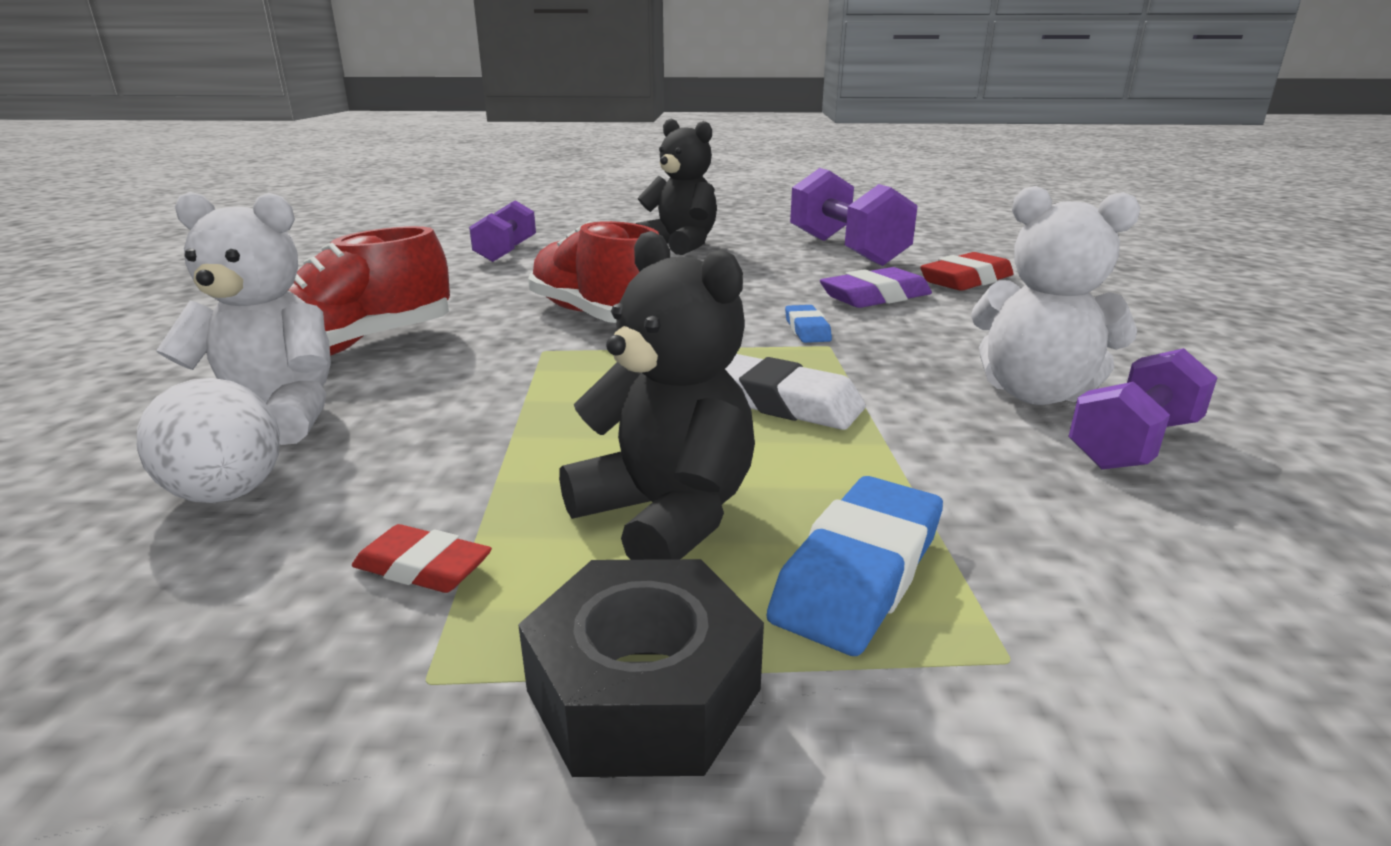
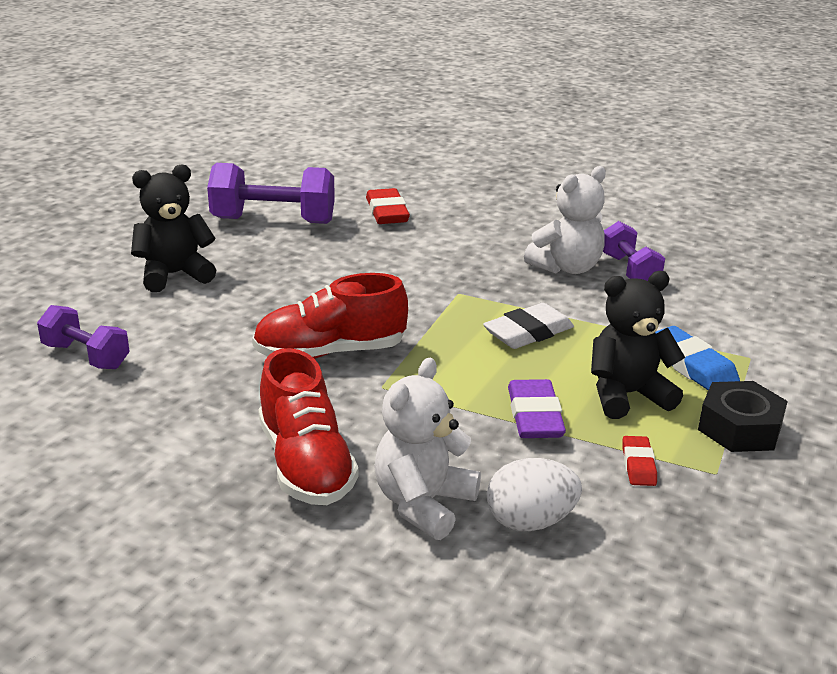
camera: 65 degrees left, 5 degrees up
red eraser [352,524,492,593] -> red eraser turned 45 degrees counterclockwise [622,436,657,486]
blue eraser [785,305,832,343] -> none
purple eraser [820,267,932,308] -> purple eraser moved to [508,379,566,438]

